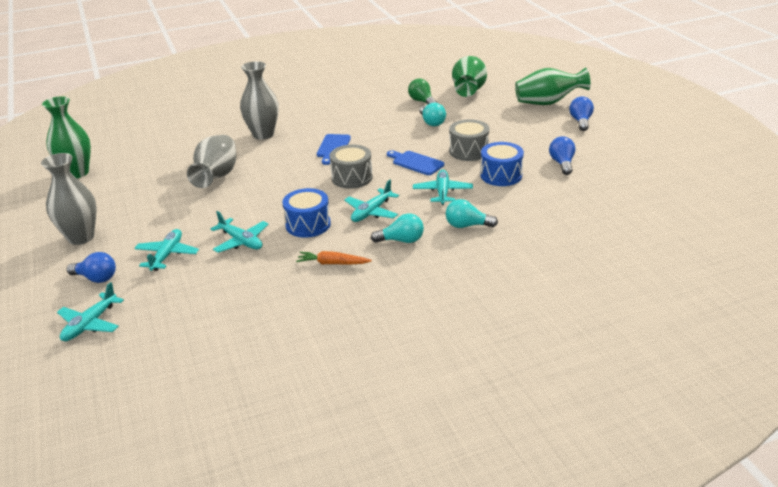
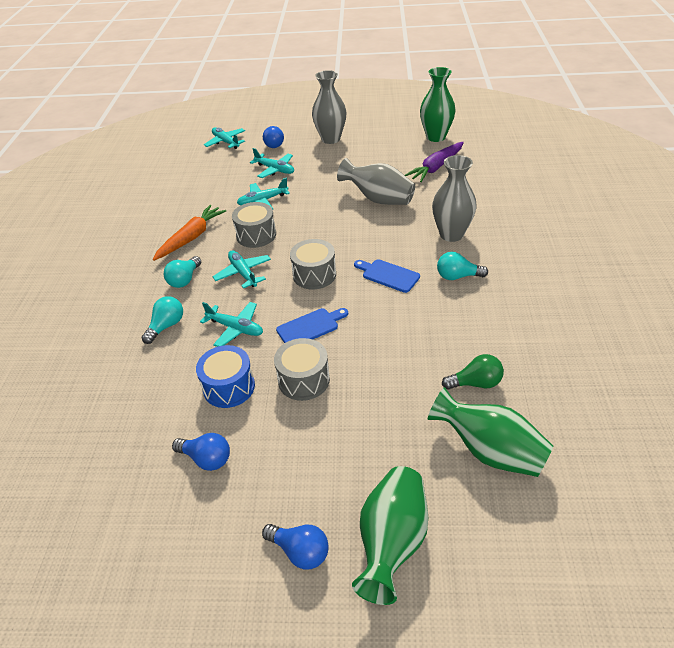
camera: 115 degrees right, 10 degrees up
blue light bulb [67,252,116,283] -> blue light bulb turned 60 degrees counterclockwise [263,126,284,148]
blue drum [282,188,331,238] -> grey drum [232,202,276,248]
orange carrot [296,251,372,265] -> orange carrot [153,205,226,261], size x1.55
turquoise light bulb [420,103,446,126] -> turquoise light bulb moved to [437,252,488,280]
none -> purple carrot [405,142,464,182]

